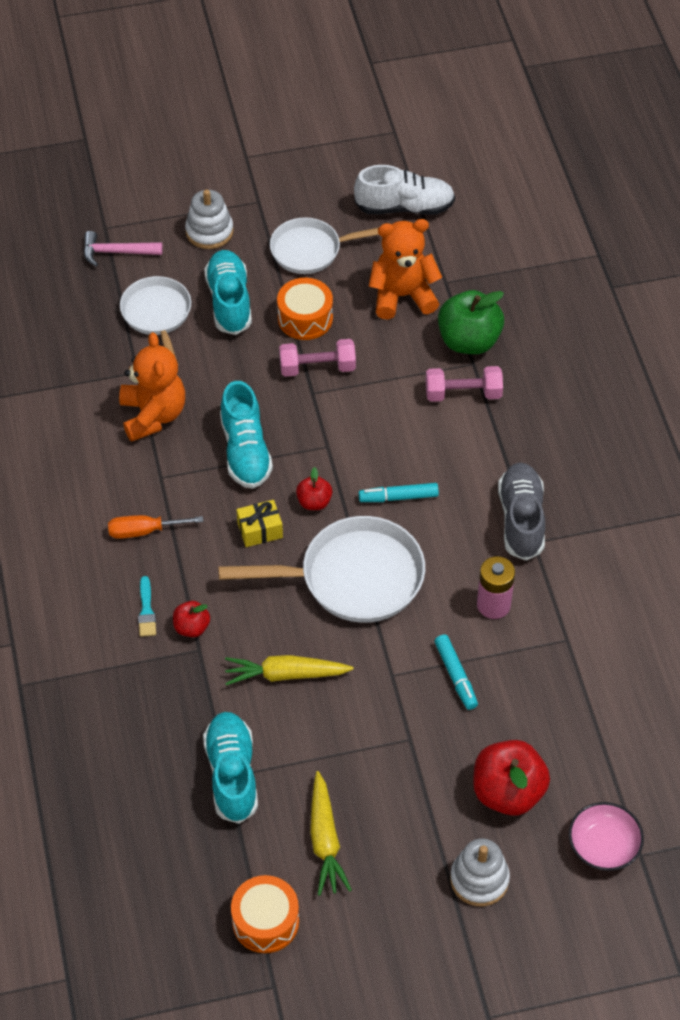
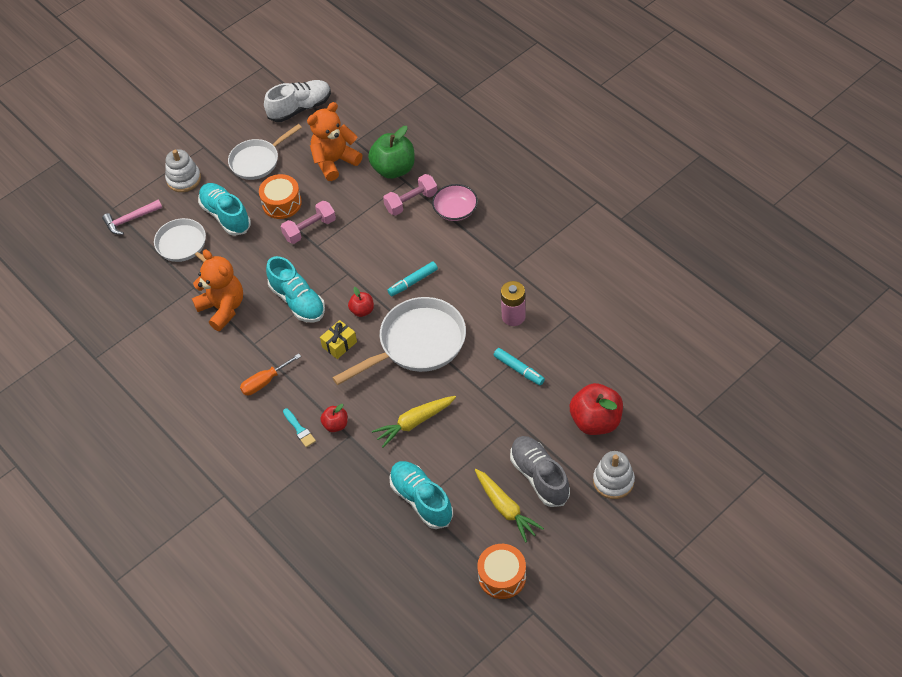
camera: 25 degrees left, 0 degrees up
grey shoe [498,463,545,561] -> grey shoe moved to [510,436,570,507]
pink bowl [569,802,644,871] -> pink bowl moved to [432,184,478,221]

